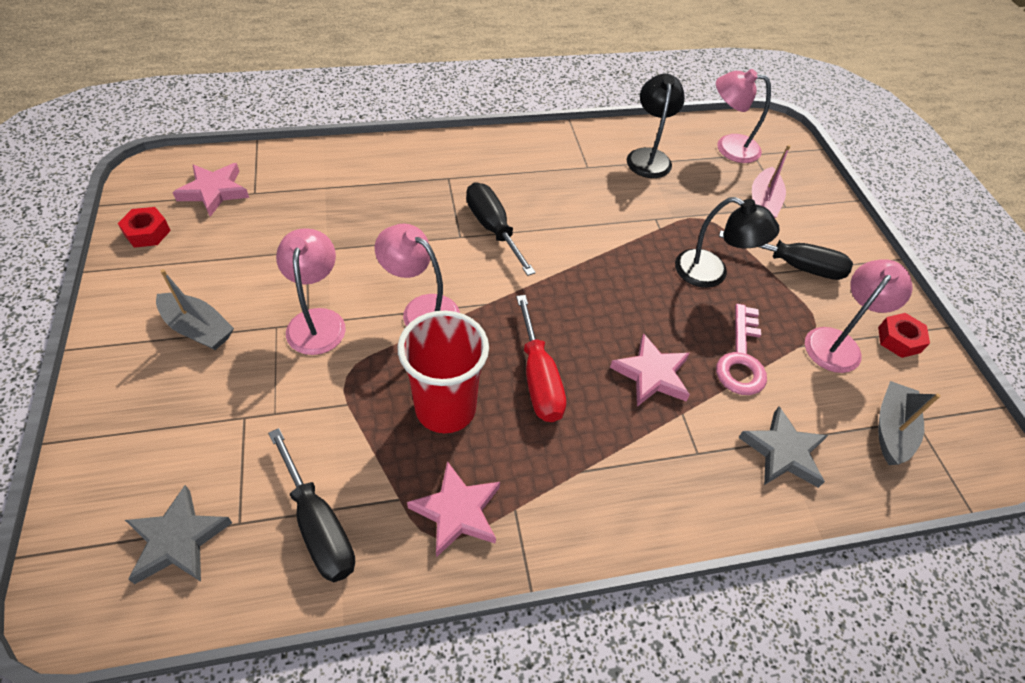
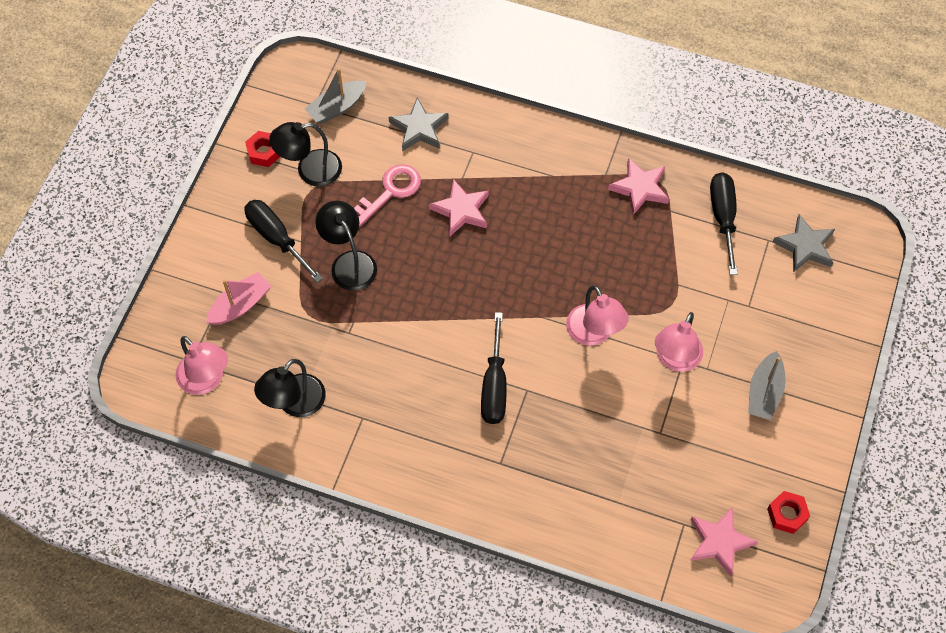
camera: 145 degrees left, 10 degrees up
grey boat [156,269,234,350] -> grey boat turned 135 degrees counterclockwise [748,351,786,420]
red cup [398,311,489,433] -> none
red screwdriver [516,295,566,422] -> none
pink lamp [805,259,912,373] -> black lamp [269,122,342,187]

